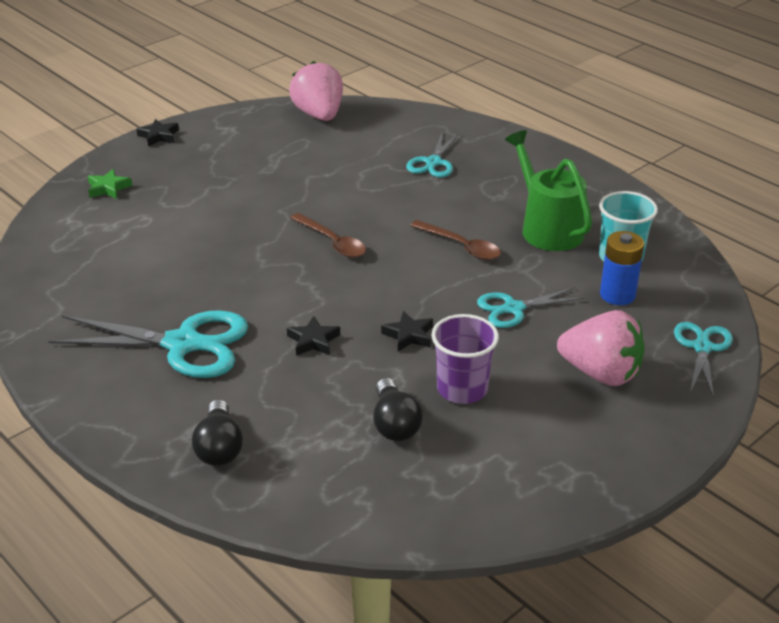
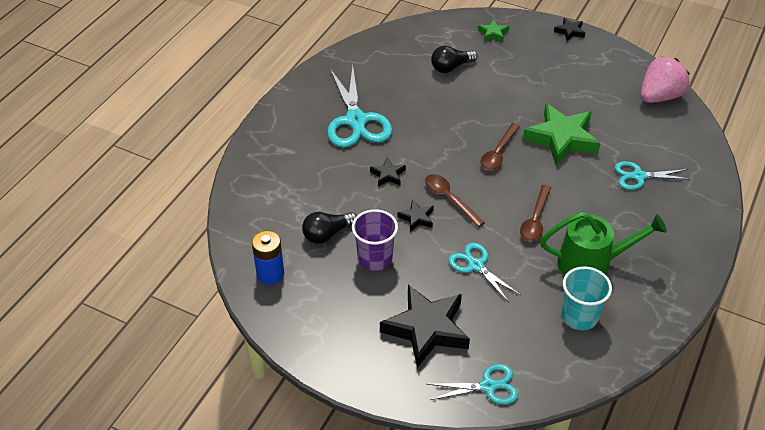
camera: 70 degrees right, 10 degrees up
black light bulb [192,399,243,466] -> black light bulb moved to [431,46,478,73]
green watering can [505,130,592,251] -> green watering can turned 45 degrees clockwise [540,212,667,276]
pink strawberry [557,310,645,386] -> black star [380,284,470,368]
blue battery [600,231,644,305] -> blue battery moved to [252,231,284,285]
none -> brown spoon [425,174,485,227]
none -> green star [523,104,601,165]

